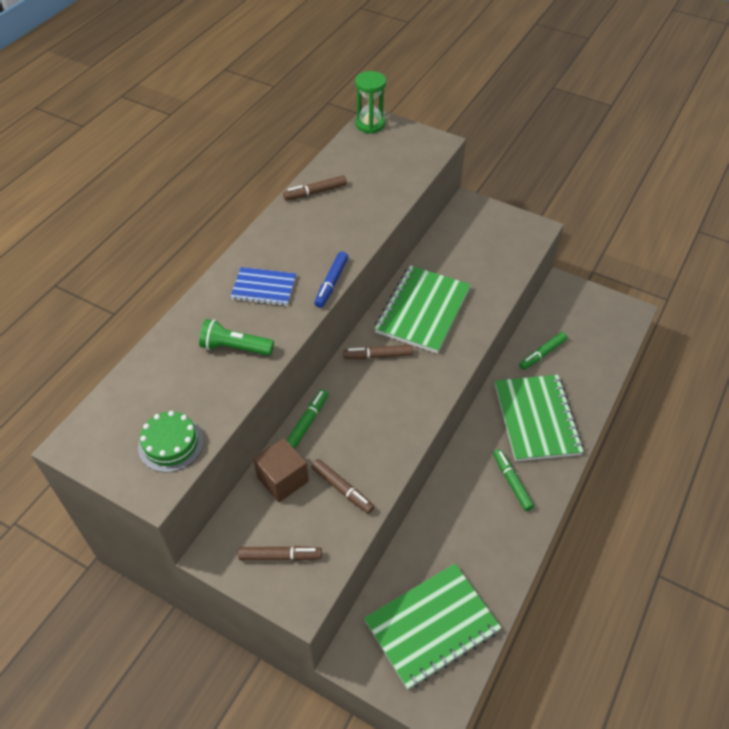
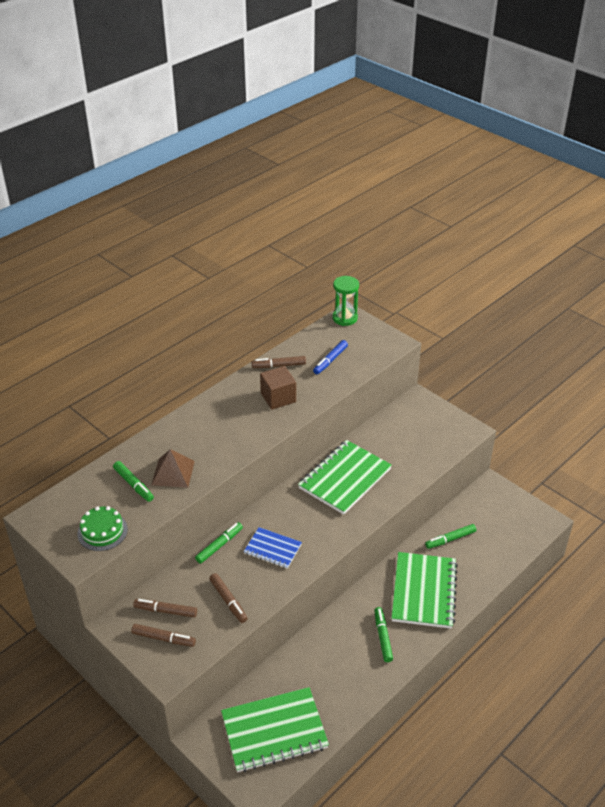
camera: 15 degrees right, 10 degrees down
green flashlight [199,319,274,356] -> brown pyramid [152,449,195,488]
blue notebook [230,267,296,306] -> blue notebook moved to [244,527,302,569]
brown cube [253,438,309,502] -> brown cube moved to [260,366,296,410]
blue marker [314,252,348,308] -> blue marker moved to [313,340,348,374]
brown marker [343,345,413,359] -> brown marker moved to [133,599,197,618]
none -> green marker [113,461,154,502]

